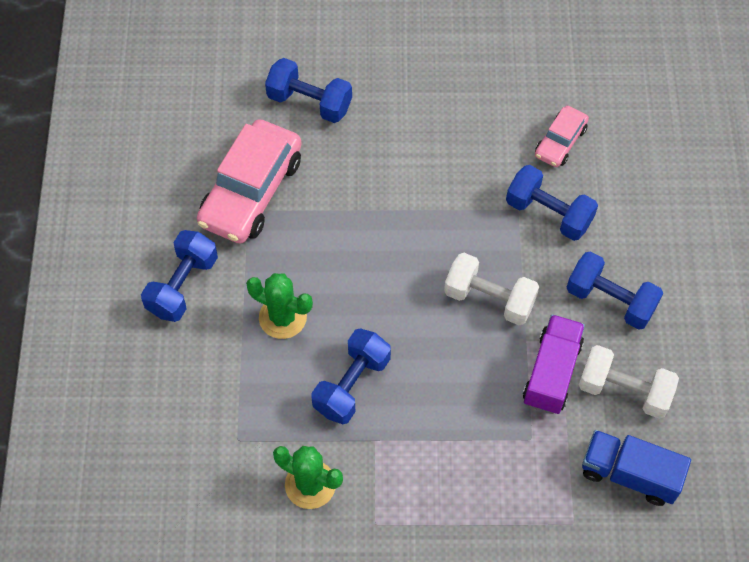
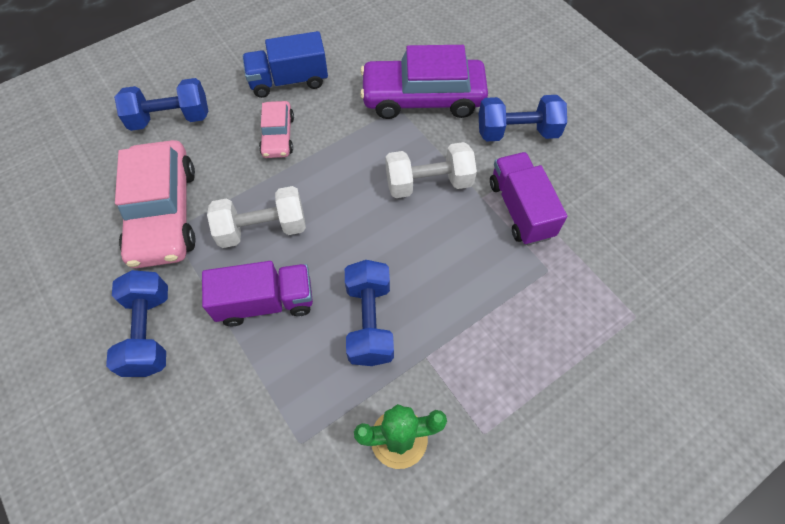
camera: 35 degrees left, 0 degrees up
green cactus [246,273,313,339] -> purple truck [202,261,313,326]
blue dumbbell [506,165,598,241] -> purple car [360,45,488,119]
pink car [535,106,589,167] -> pink car moved to [259,101,294,158]
white dumbbell [579,345,679,419] -> white dumbbell moved to [207,186,306,248]
blue truck [582,430,691,506] -> blue truck moved to [242,31,328,98]

